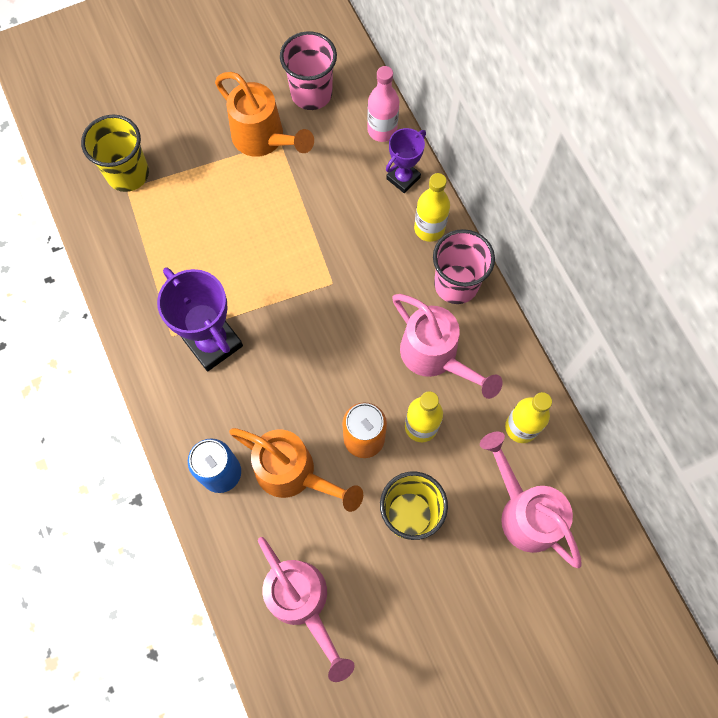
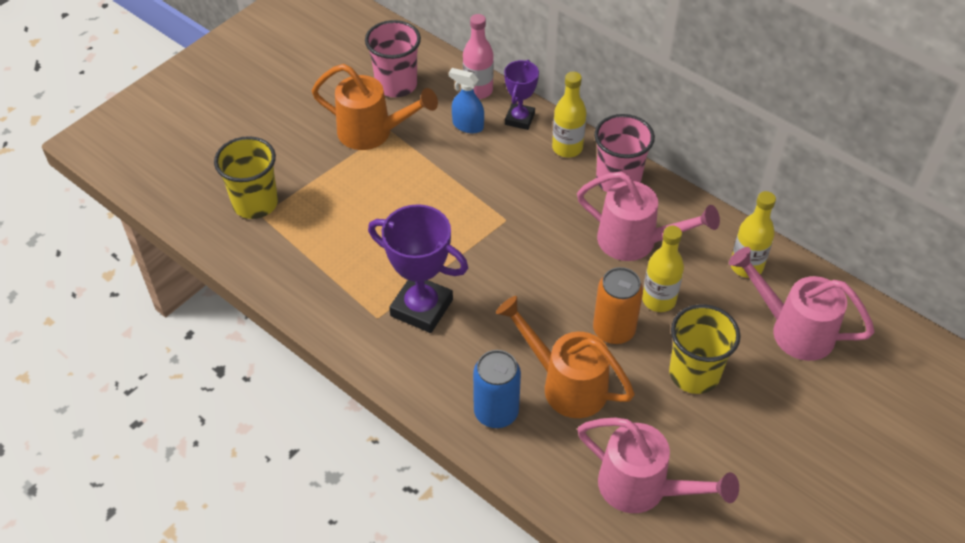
camera: 25 degrees left, 20 degrees down
orange watering can [229,428,363,512] -> orange watering can turned 150 degrees counterclockwise [496,296,635,418]
none -> blue spray bottle [449,68,484,134]

